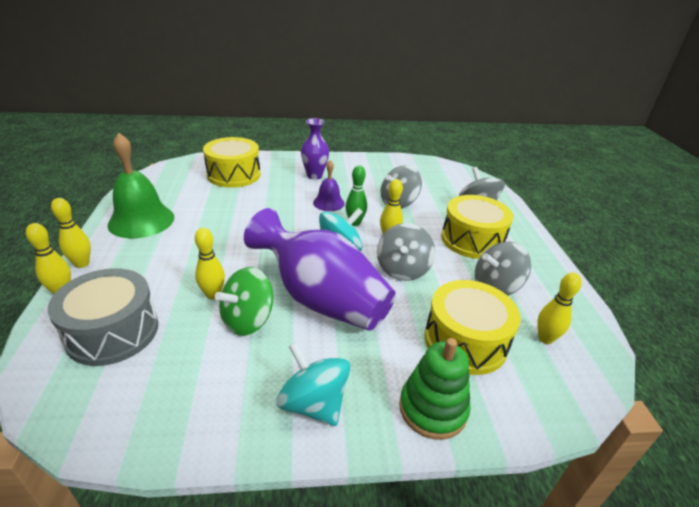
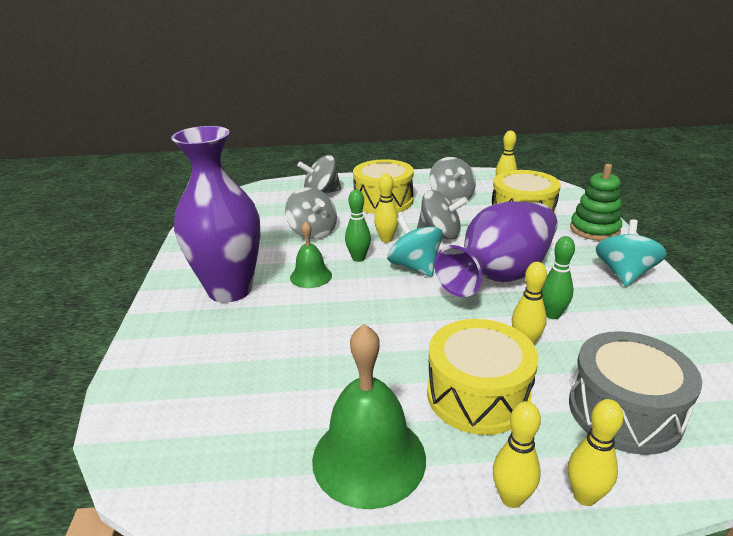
camera: 85 degrees left, 5 degrees down
yellow drum [203,137,261,188] -> yellow drum moved to [427,319,539,435]
green spinning top [215,267,273,336] -> green bowling pin [542,236,575,319]
turquoise spinning top [276,342,350,426] -> turquoise spinning top turned 150 degrees clockwise [596,219,667,286]
purple vase [301,118,329,180] -> purple vase [171,126,260,303], size x1.89
purple bell [313,160,345,211] -> green bell [290,221,332,288]

